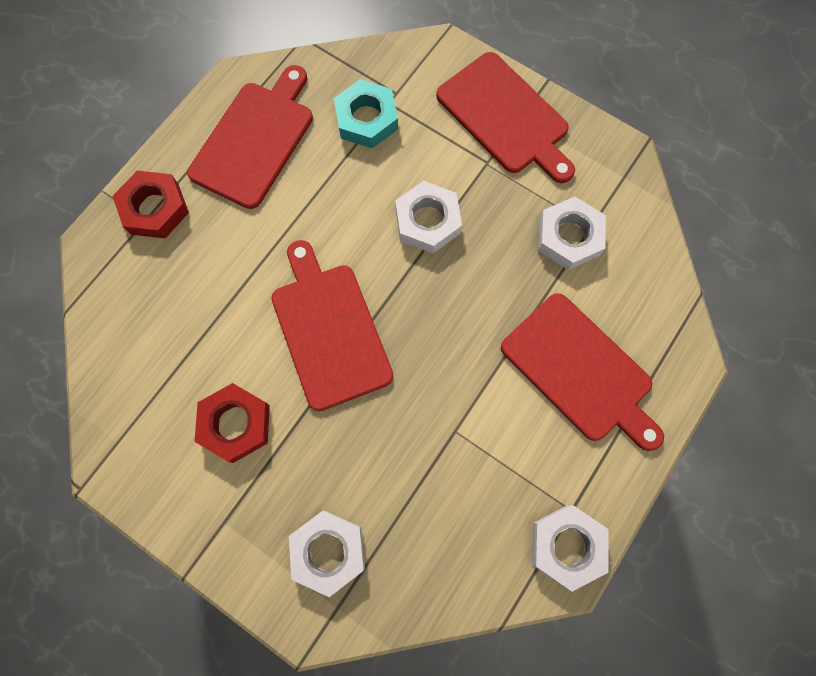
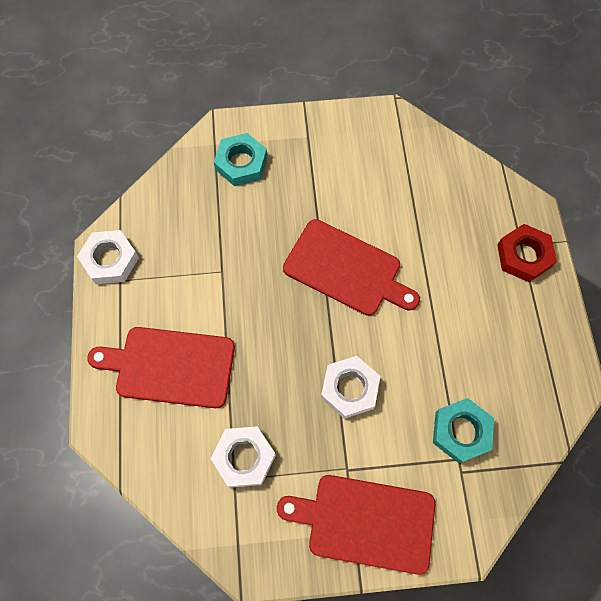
camera: 140 degrees right, 5 degrees down
red cutting board [187,65,313,209] -> none
red nut [194,383,270,463] -> none
white nut [289,511,365,597] -> turquoise nut [214,133,267,186]

